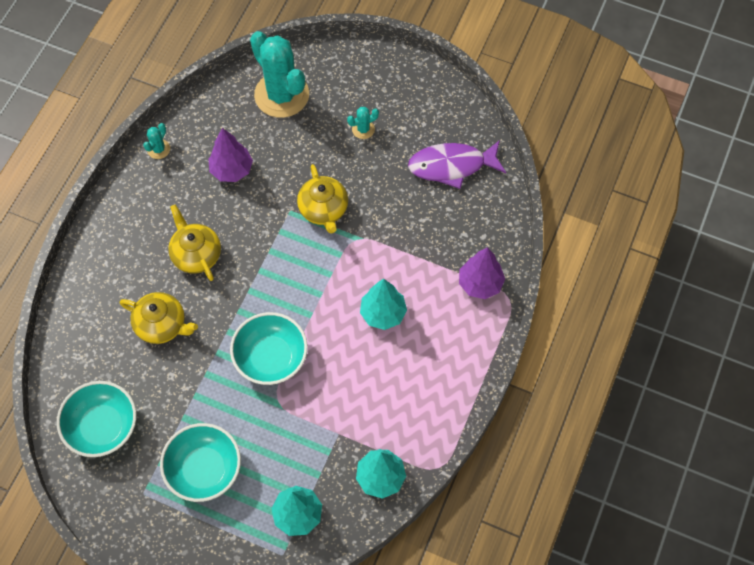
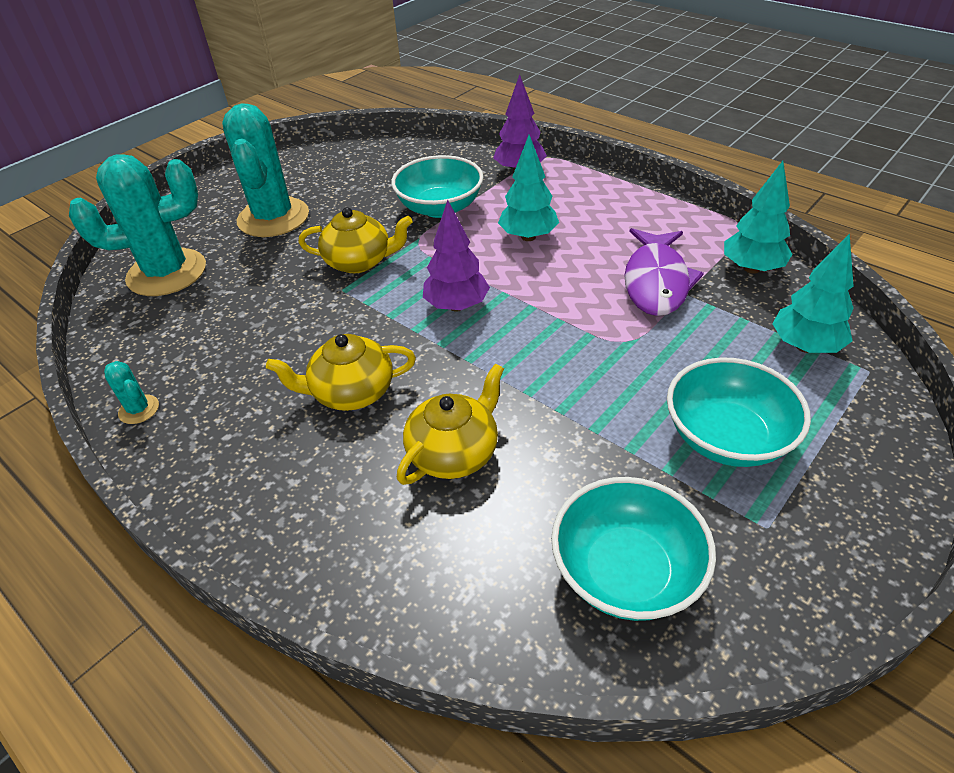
camera: 70 degrees left, 20 degrees down
purple tree [208,128,253,182] -> purple tree moved to [423,200,490,312]
turquoise bowl [230,312,308,385] -> turquoise bowl moved to [391,155,484,218]
turquoise cactus [347,107,379,139] -> turquoise cactus [222,103,309,237], size x2.43
purple fish [408,140,506,189] -> purple fish moved to [624,228,704,316]

